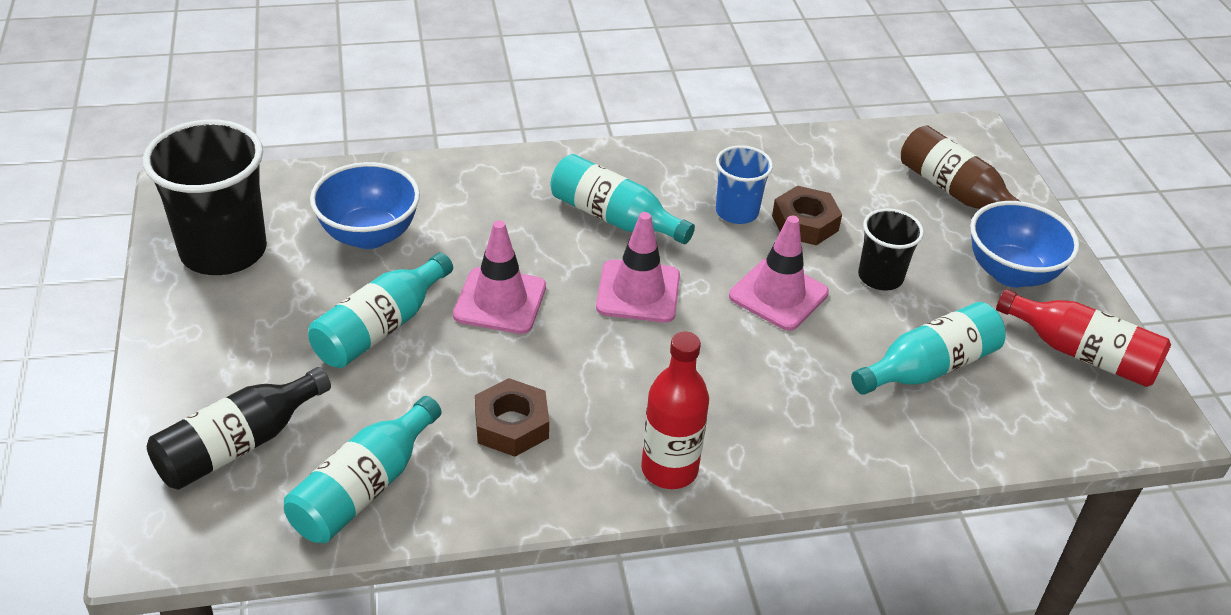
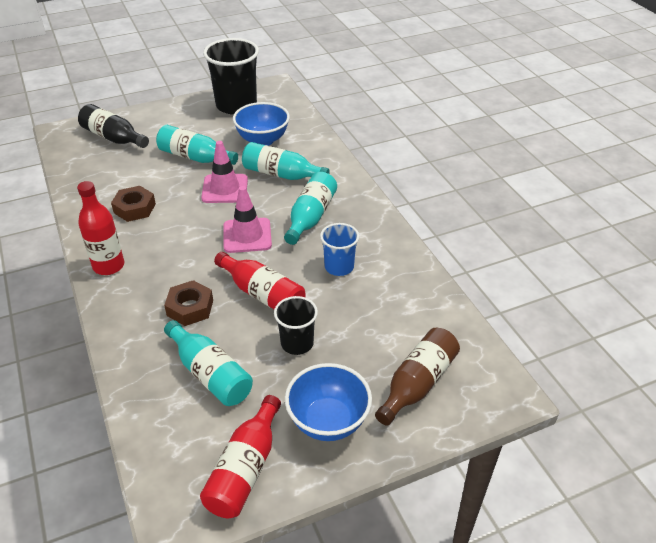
camera: 80 degrees right, 0 degrees up
turquoise bottle [284,396,441,543] -> turquoise bottle moved to [242,142,330,180]
pink traffic cone [729,216,829,331] -> red bottle [214,252,306,309]
brown nut [772,186,842,245] -> brown nut moved to [164,280,213,326]

